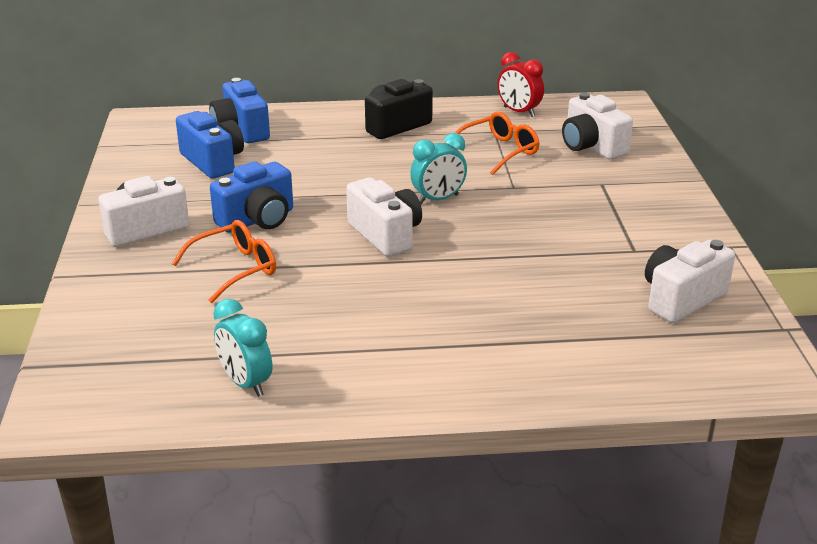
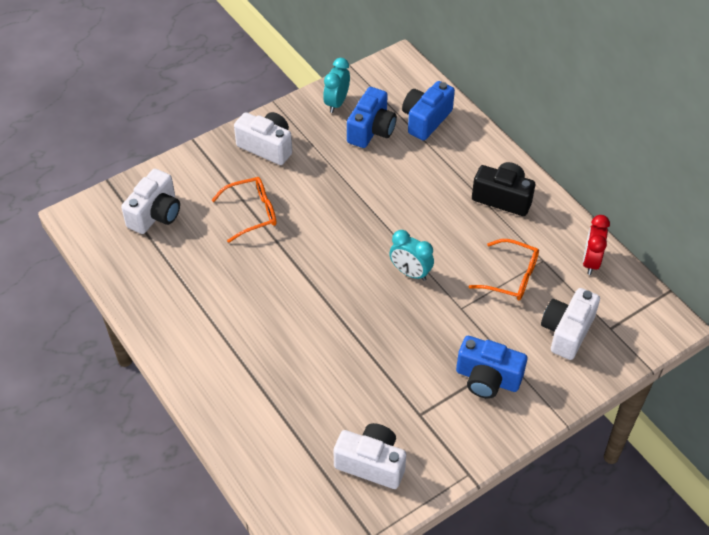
camera: 60 degrees right, 20 degrees up
orange glasses [172,220,276,303] -> orange glasses turned 45 degrees counterclockwise [212,177,277,243]
blue camera [210,161,293,233] -> blue camera moved to [456,336,527,399]
turquoise clock [213,299,272,397] -> turquoise clock moved to [323,58,350,113]
white camera [346,178,422,257] -> white camera moved to [121,169,180,234]

